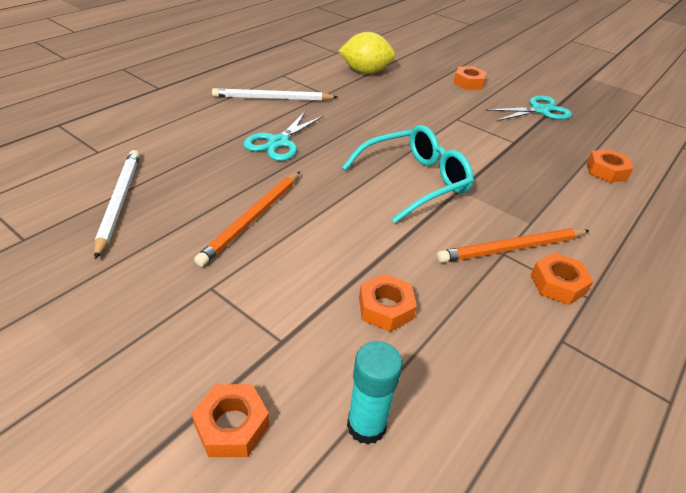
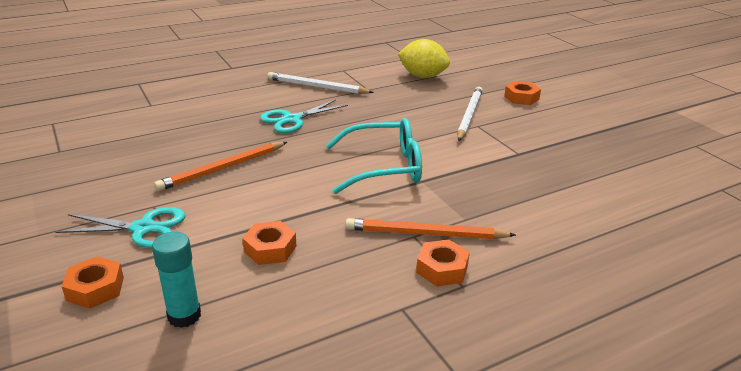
camera: 25 degrees right, 10 degrees down
white pencil [94,150,140,259] -> white pencil moved to [457,87,483,141]
turquoise scissors [485,96,572,121] -> turquoise scissors moved to [55,207,186,248]
orange nut [587,149,633,183] -> none

